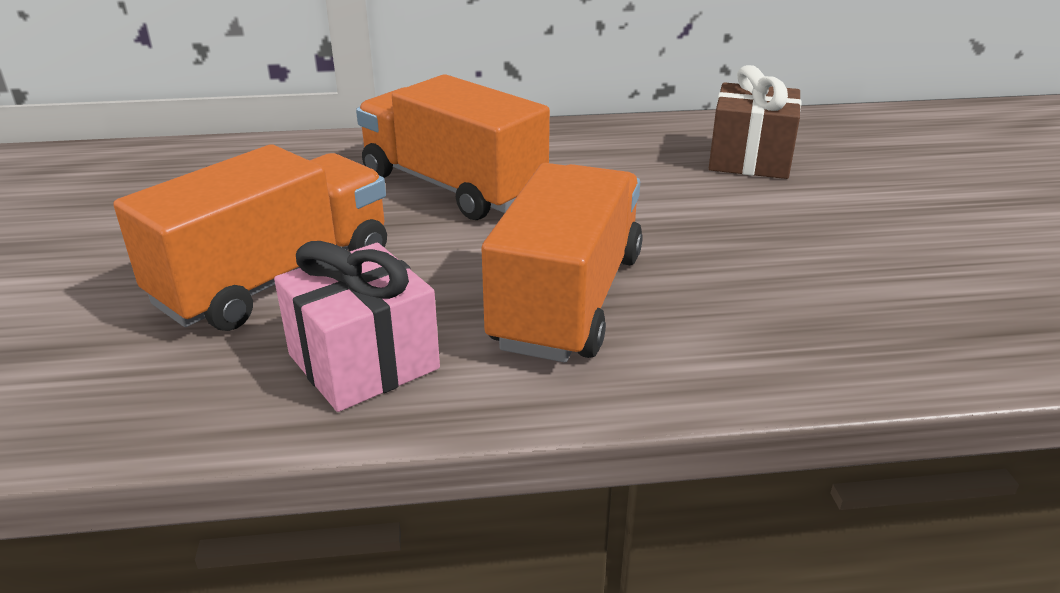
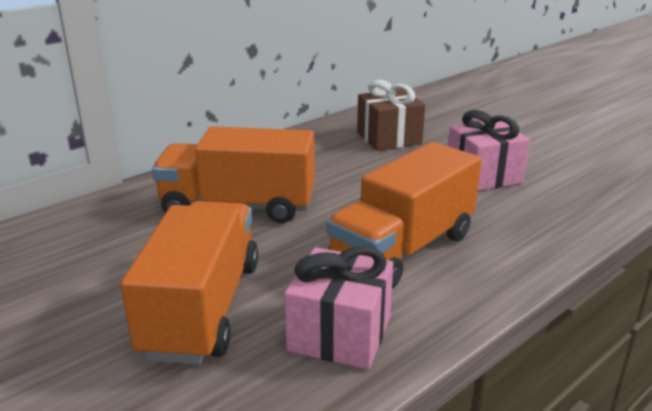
camera: 35 degrees left, 5 degrees down
orange truck [481,163,643,362] -> orange truck turned 120 degrees counterclockwise [326,142,482,289]
none -> pink gift [448,110,530,191]

